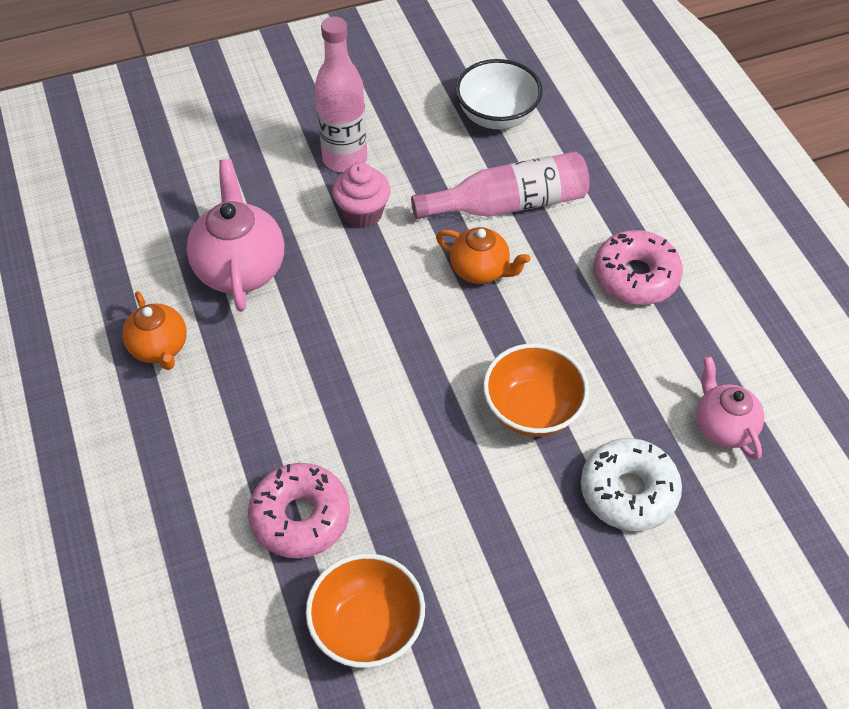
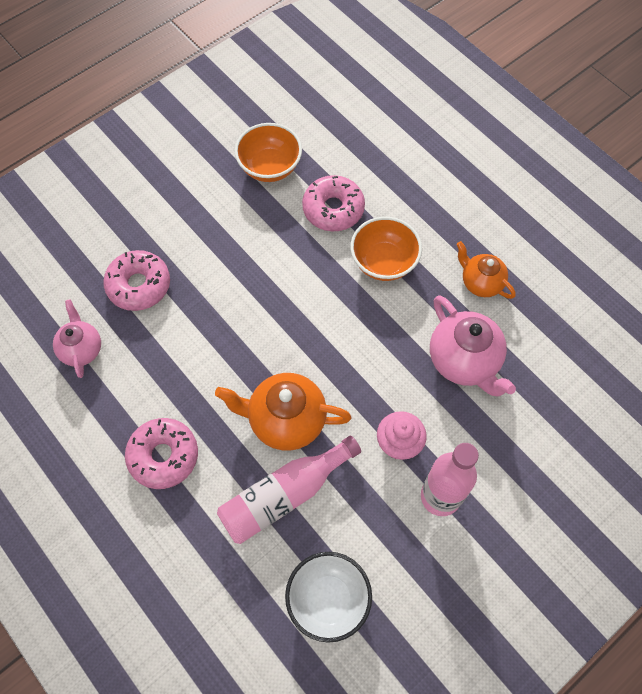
camera: 160 degrees right, 10 degrees up
orange teapot [436,227,530,284] -> orange teapot [215,373,352,451], size x1.60
orange bowl [483,343,589,437] -> orange bowl moved to [350,217,422,281]
white donut [581,438,682,531] -> pink donut [103,250,170,311]
pink teapot [696,356,764,460] -> pink teapot turned 150 degrees counterclockwise [53,299,101,378]

